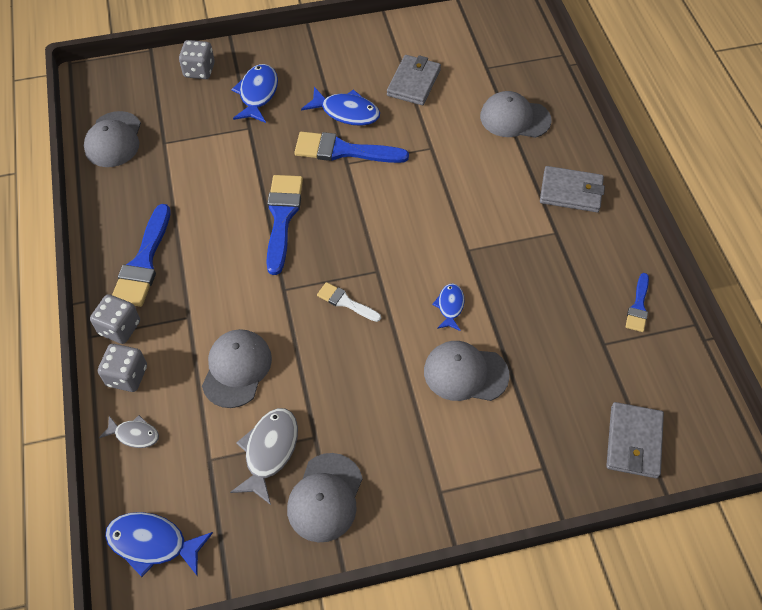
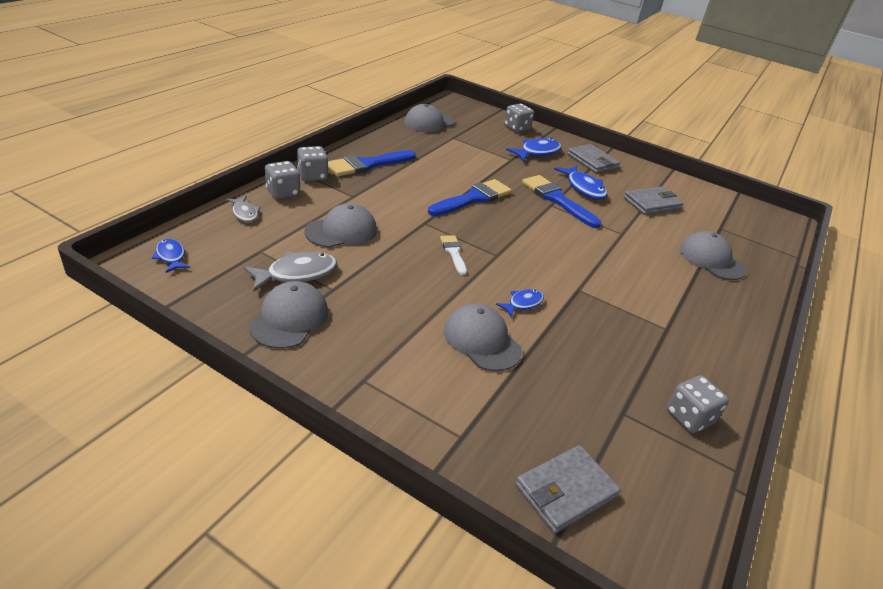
camera: 40 degrees right, 20 degrees down
blue fish [105,512,213,577] -> blue fish [152,239,190,273], size x0.60
grey cap [287,453,363,542] -> grey cap turned 135 degrees clockwise [249,281,328,349]
grey wallet [540,166,605,212] -> grey wallet moved to [567,144,620,173]
blue brush [626,273,649,332] -> grey dice [666,375,729,433]

